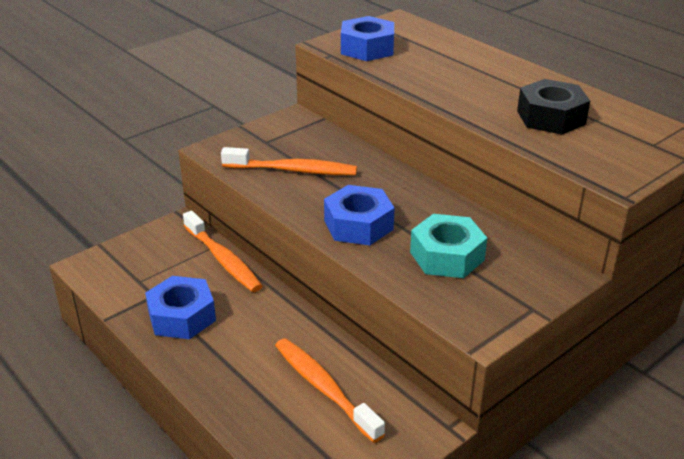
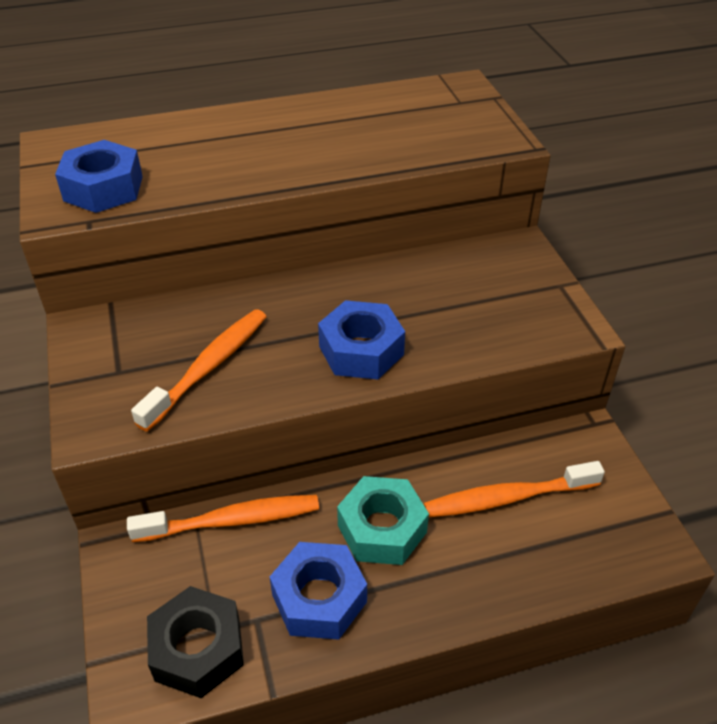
camera: 65 degrees left, 10 degrees up
turquoise nut [410,214,487,278] -> turquoise nut moved to [337,476,429,565]
black nut [517,79,590,135] -> black nut moved to [147,586,244,698]

